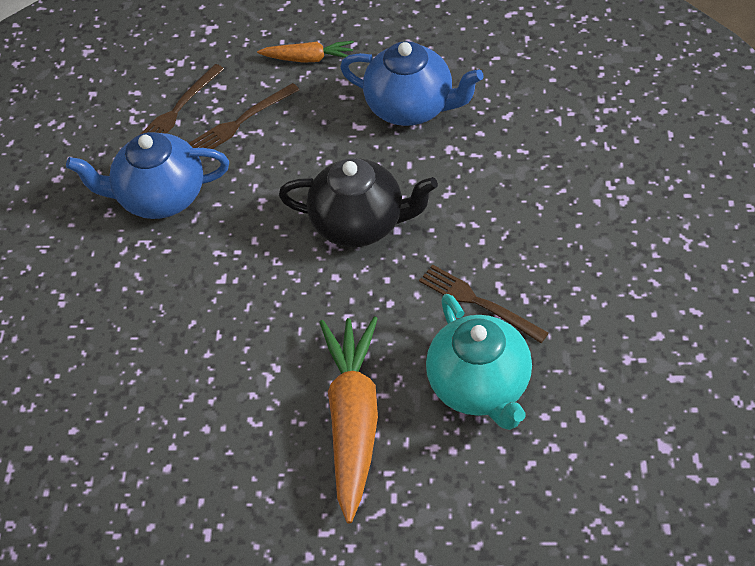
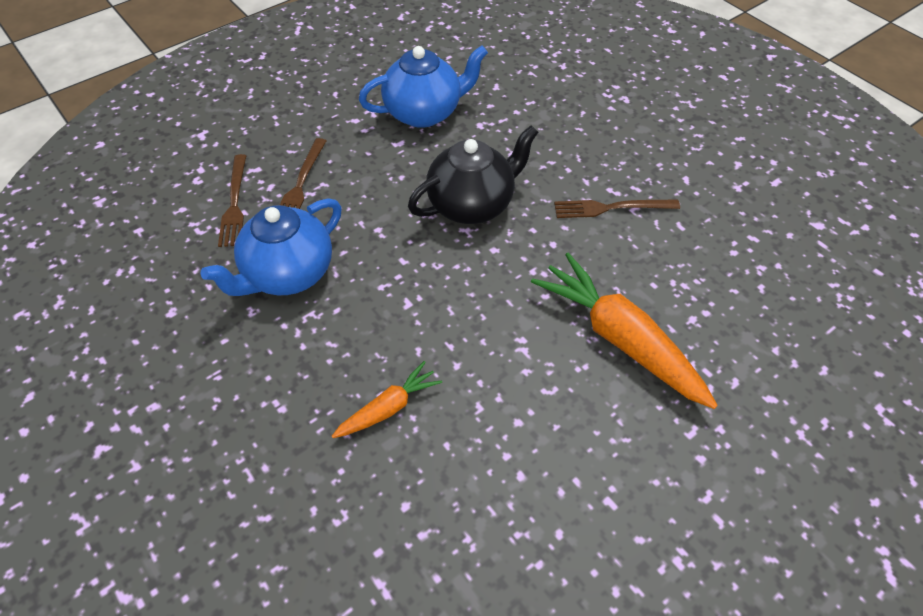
camera: 45 degrees left, 0 degrees up
orange carrot [257,41,354,63] -> orange carrot moved to [332,361,442,438]
turquoise teapot [426,294,532,430] -> none

